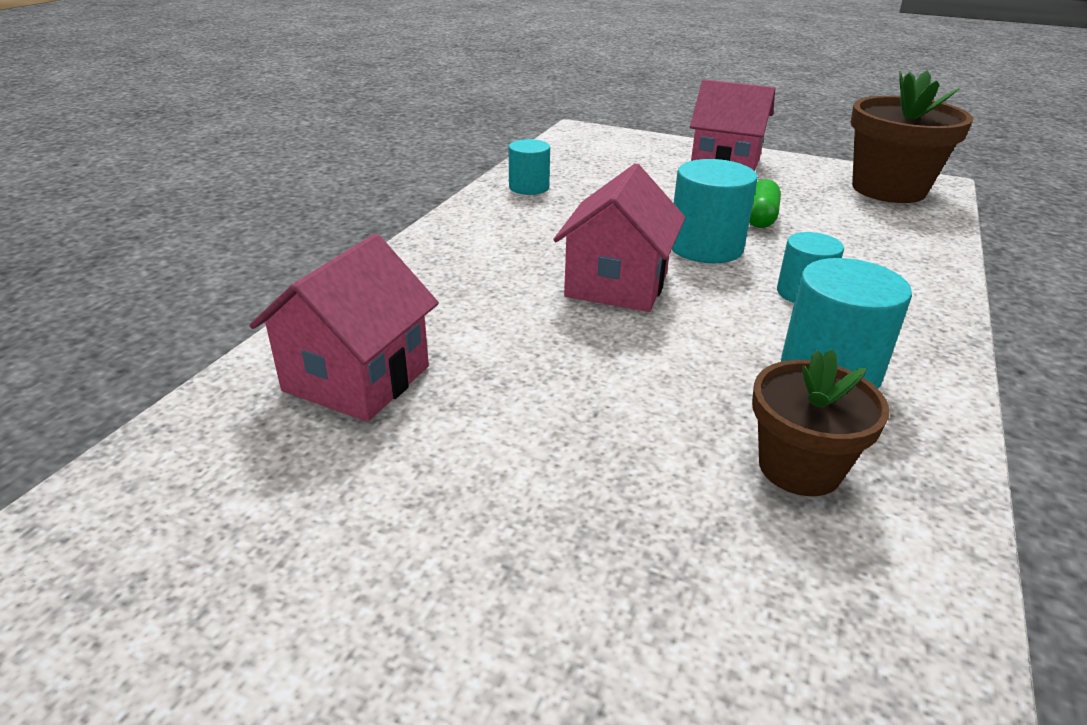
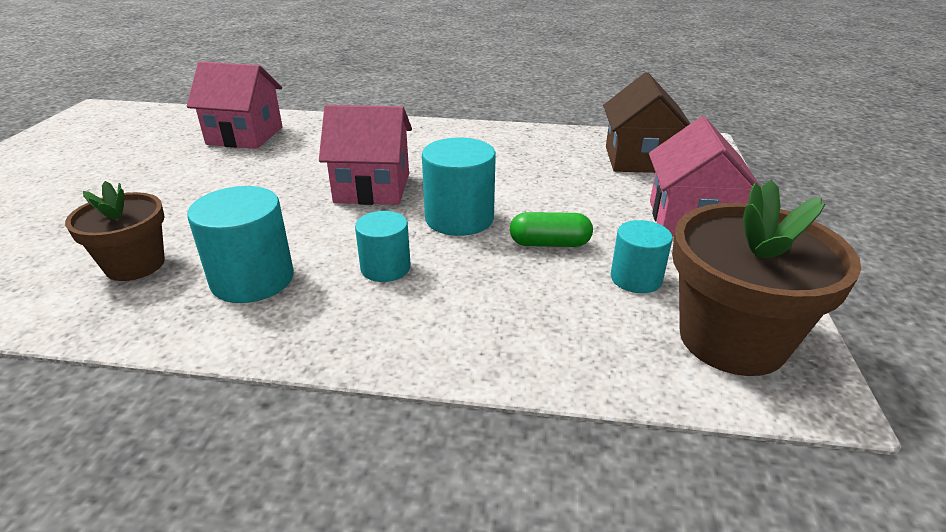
camera: 75 degrees right, 0 degrees up
turquoise cylinder [509,139,550,195] -> turquoise cylinder moved to [611,220,673,293]
none -> brown house [603,72,690,173]

